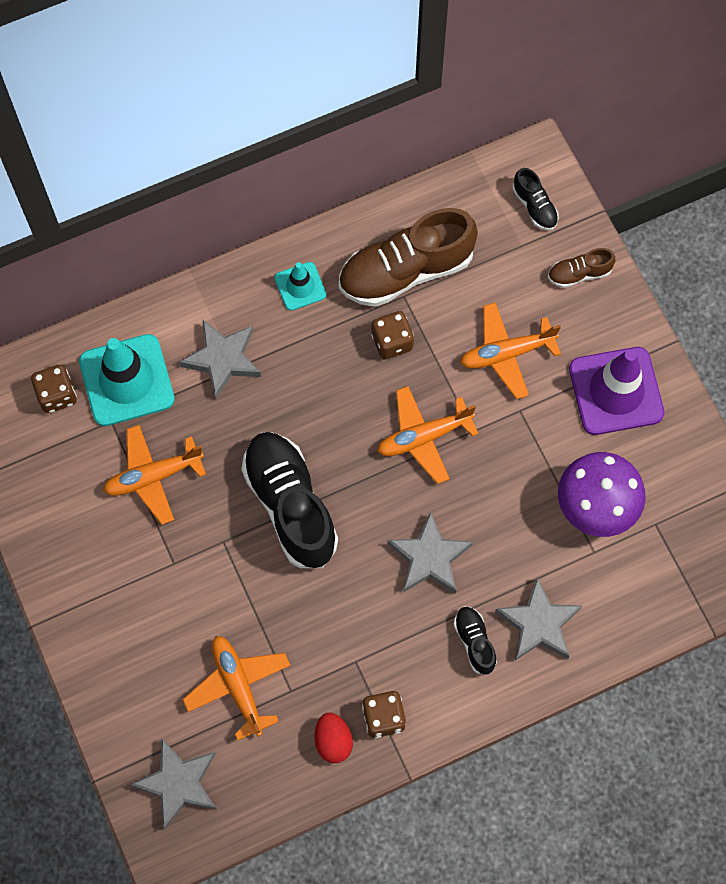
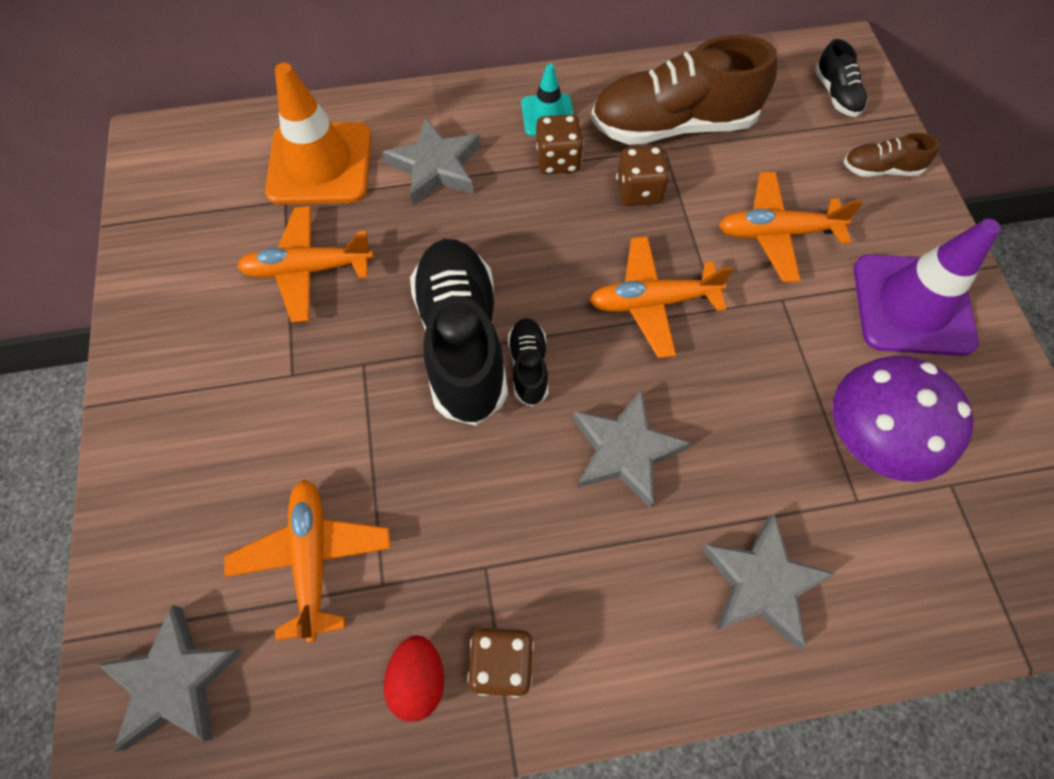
camera: 15 degrees right, 5 degrees down
brown dice [31,365,77,413] -> brown dice moved to [536,114,584,174]
turquoise traffic cone [79,334,175,426] -> orange traffic cone [265,63,371,205]
black shoe [454,606,497,675] -> black shoe moved to [508,318,548,406]

